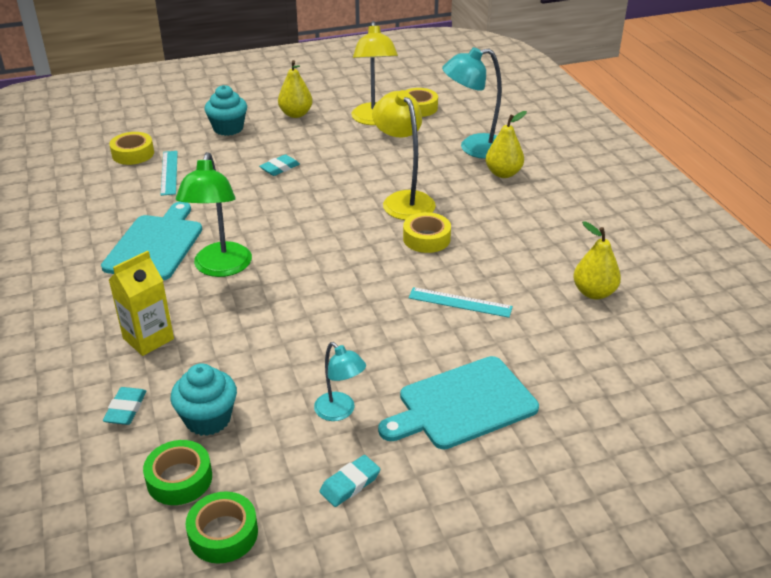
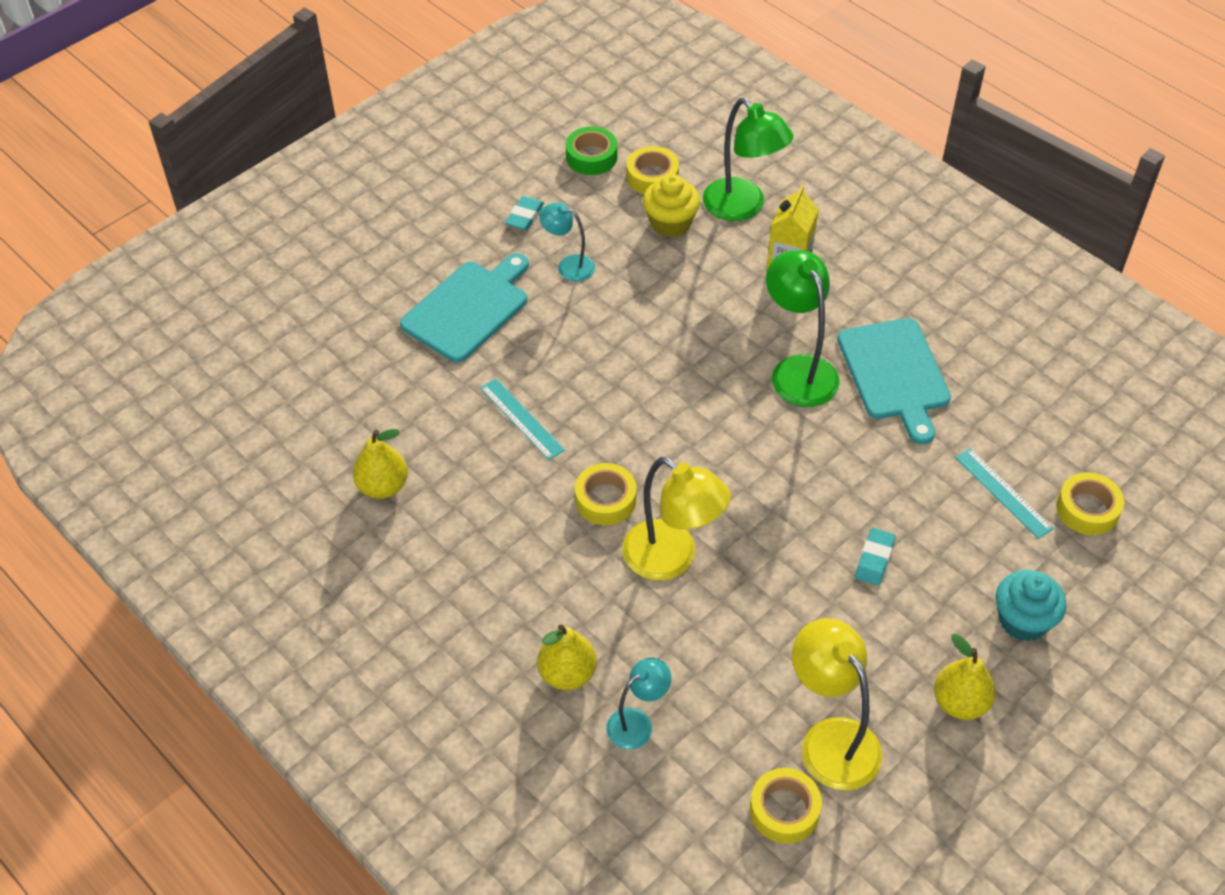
camera: 155 degrees right, 15 degrees up
turquoise eraser [103,387,147,425] -> green lamp [703,98,794,221]
green tape [143,440,212,505] -> yellow tape [627,146,679,194]
turquoise cupcake [171,363,237,436] -> yellow cupcake [643,174,700,238]
turquoise ruler [408,287,513,318] -> turquoise ruler turned 60 degrees clockwise [480,379,565,460]
turquoise lamp [442,47,502,159] -> turquoise lamp [606,658,671,749], size x0.58

